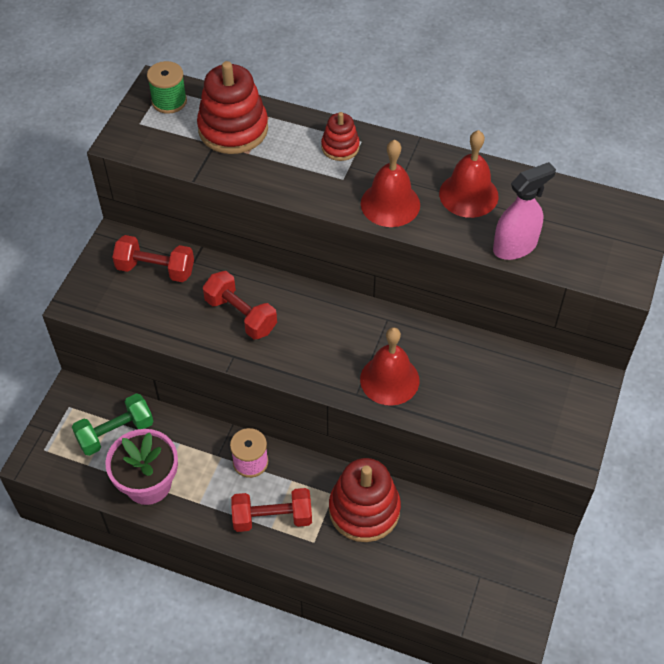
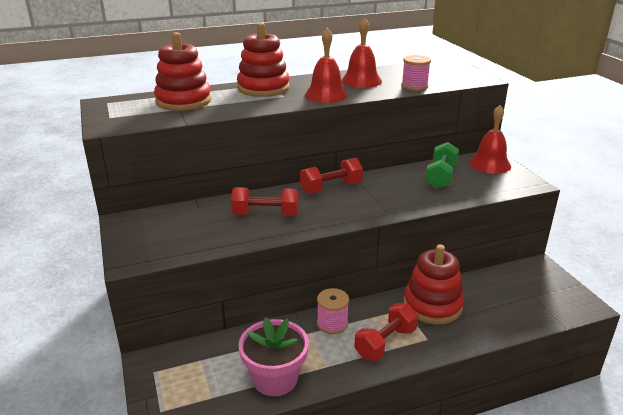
camera: 40 degrees left, 25 degrees down
green dumbbell [72,393,154,456] -> green dumbbell moved to [426,142,459,188]
red dumbbell [112,235,194,282] -> red dumbbell moved to [300,158,363,194]
green spool [147,61,187,114] -> none
red stacking toy [321,112,360,161] -> red stacking toy [237,23,290,97], size x1.86
red bell [360,327,419,406] -> red bell moved to [469,105,511,174]
pink spray bottle [493,162,556,260] -> pink spool [401,55,431,91]

